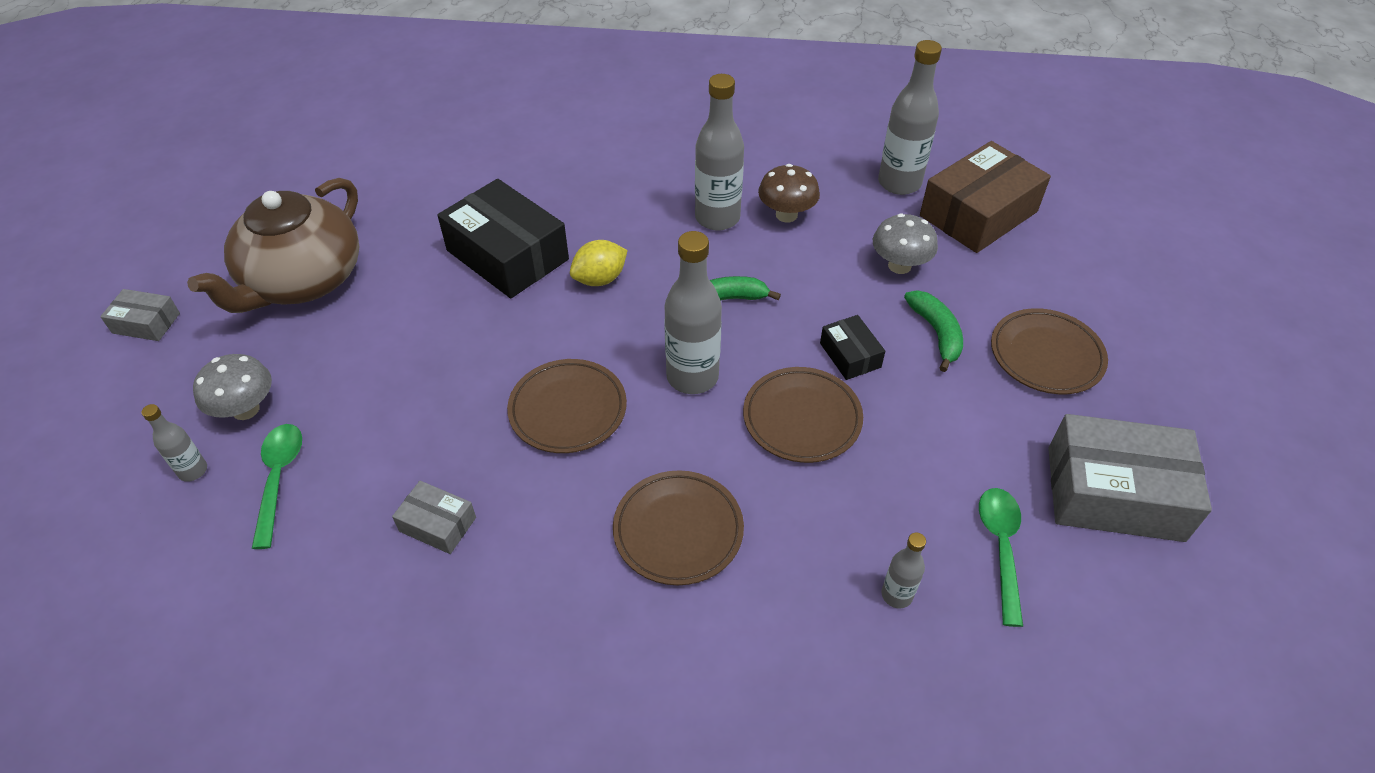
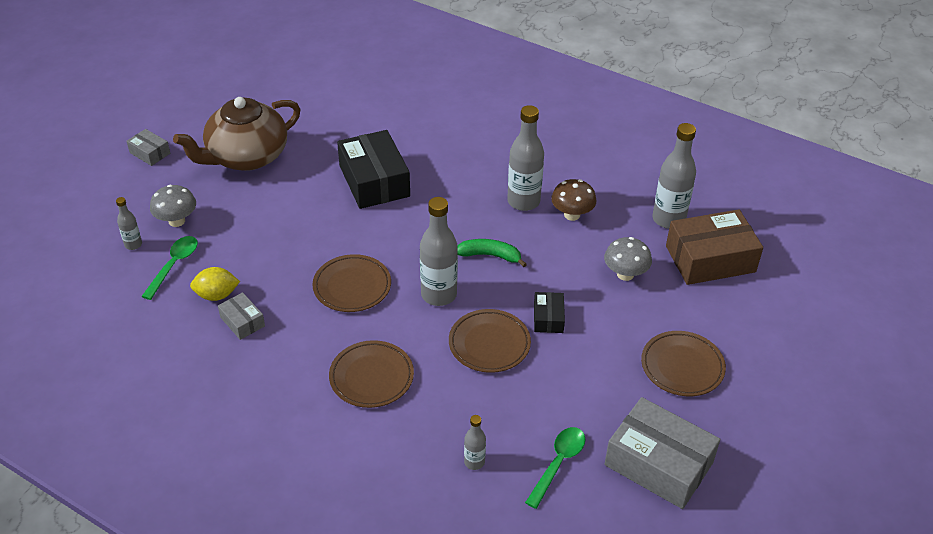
camera: 25 degrees right, 5 degrees down
yellow lemon [570,240,628,286] -> yellow lemon moved to [190,267,240,301]
green banana [904,290,963,372] -> none

